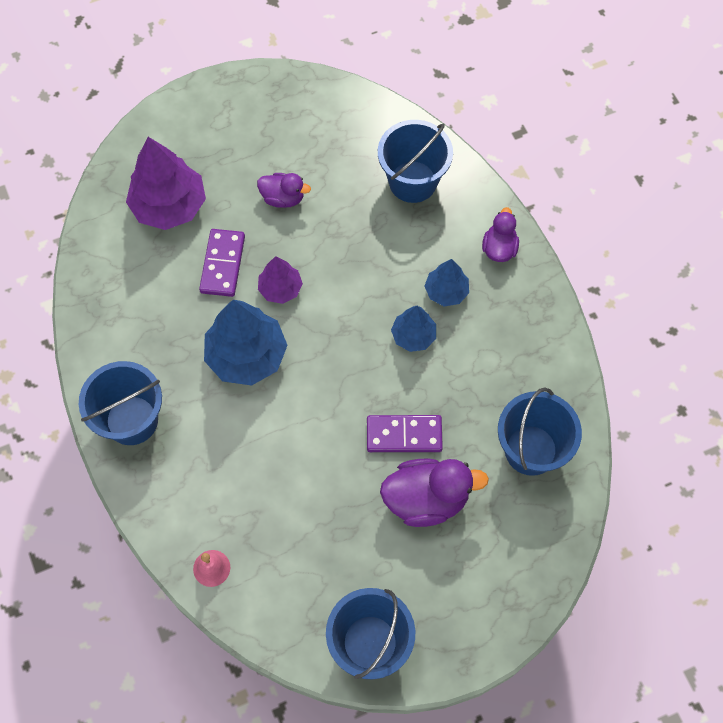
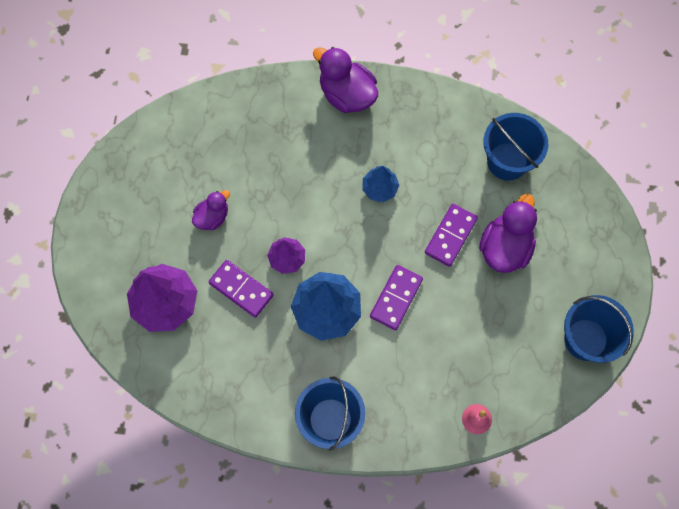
camera: 60 degrees left, 5 degrees up
blue bucket [378,120,453,203] -> none
blue tree [425,259,469,306] -> none
purple duck [482,207,519,262] -> purple duck [313,47,378,113], size x1.69
none -> purple domino [370,265,423,330]

